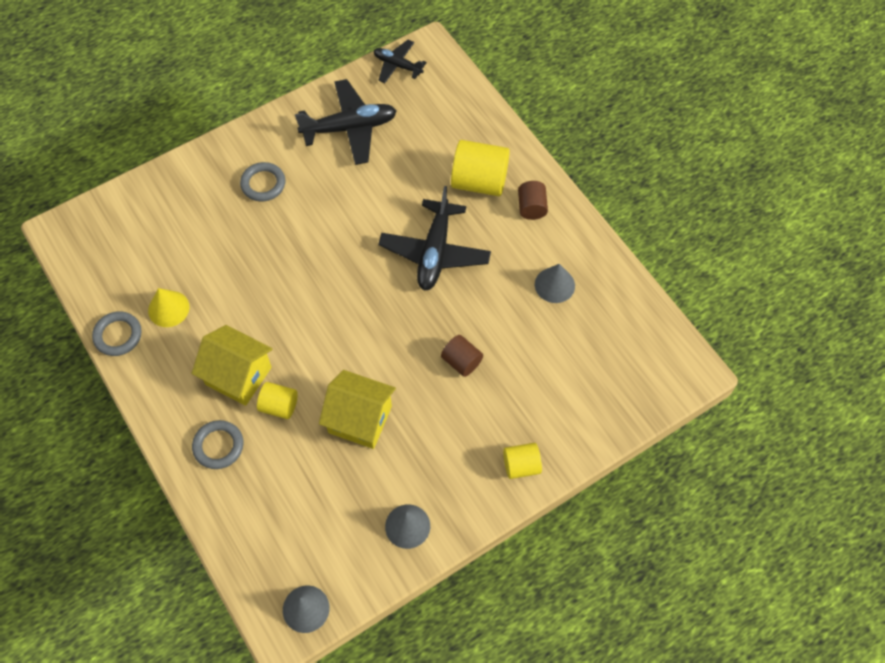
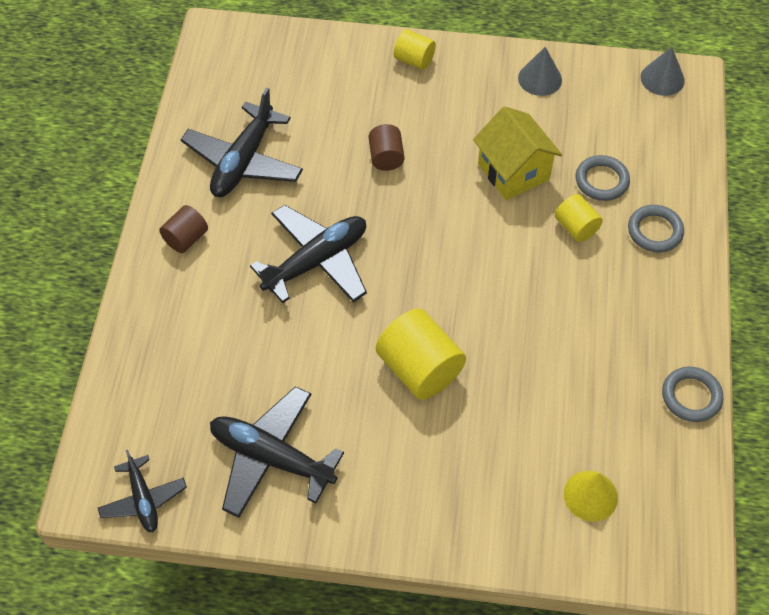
camera: 140 degrees left, 5 degrees down
yellow cone [148,288,189,327] -> yellow cone moved to [564,471,618,522]
yellow house [192,325,272,406] -> none
grey ring [240,162,286,201] -> grey ring moved to [576,155,630,201]
yellow cylinder [451,140,510,196] -> yellow cylinder moved to [376,309,466,400]
grey cone [535,264,575,303] -> black plane [181,87,303,197]

